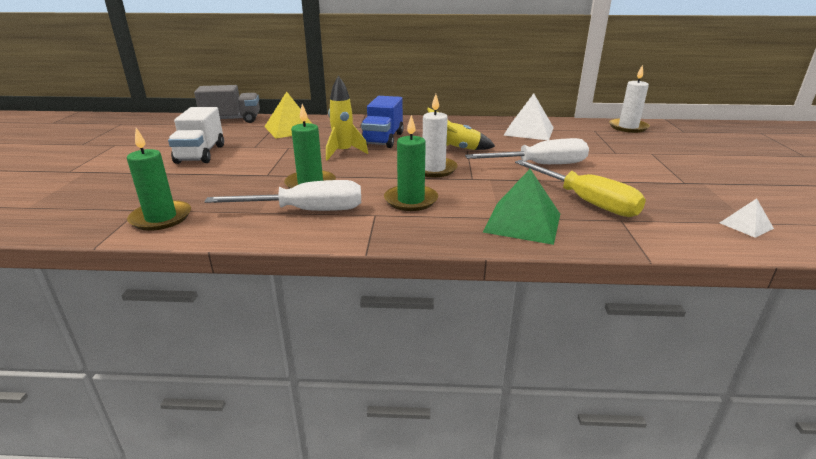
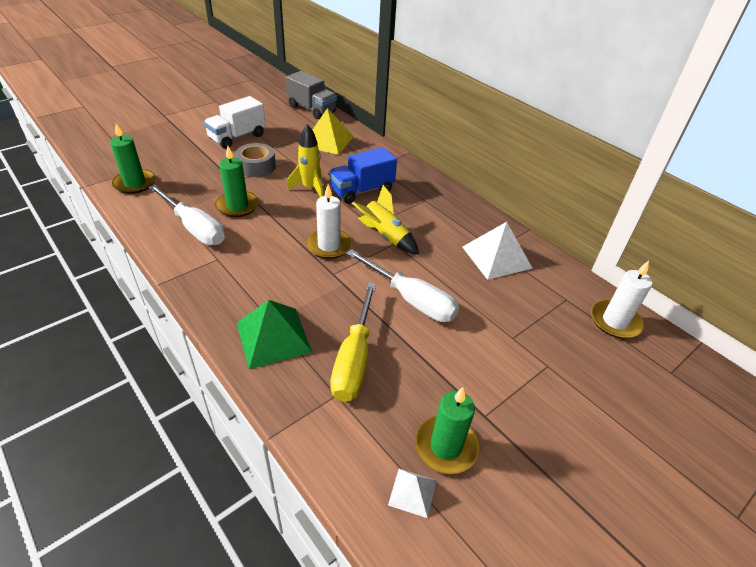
camera: 45 degrees right, 15 degrees up
green candle [384,115,438,211] -> green candle moved to [415,387,479,474]
none -> grey tape [235,143,276,177]

